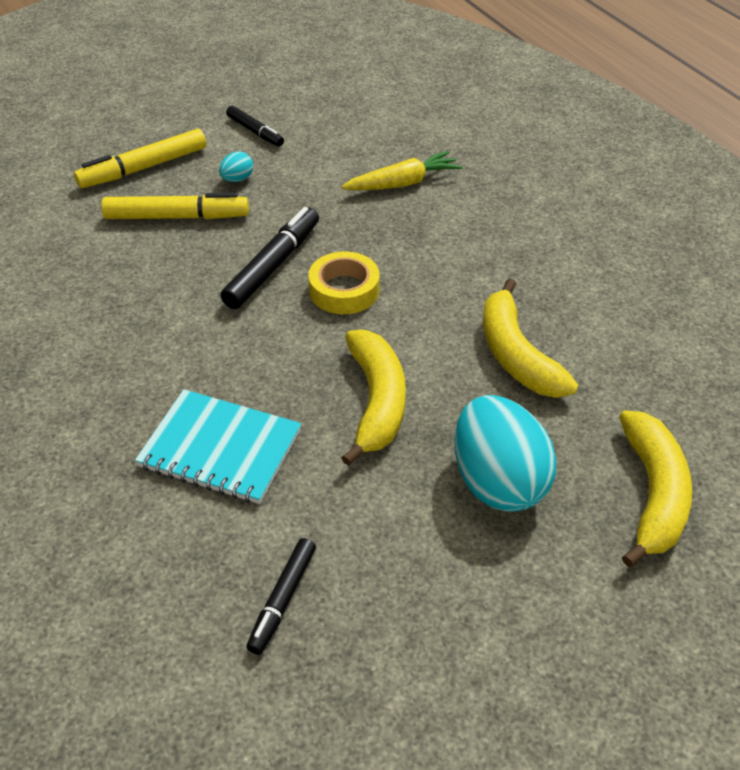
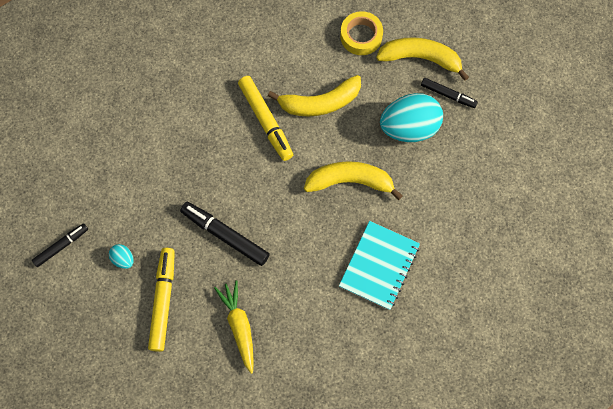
camera: 85 degrees left, 25 degrees up
yellow marker [74,129,206,188] -> yellow marker moved to [238,76,293,161]
black marker [246,538,316,655] -> black marker moved to [421,78,478,108]
yellow tape [309,251,380,314] -> yellow tape moved to [340,11,383,55]
yellow carrot [341,151,463,190] -> yellow carrot moved to [214,280,254,374]

